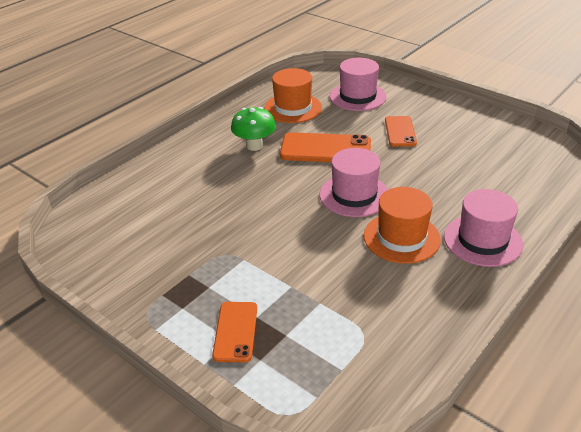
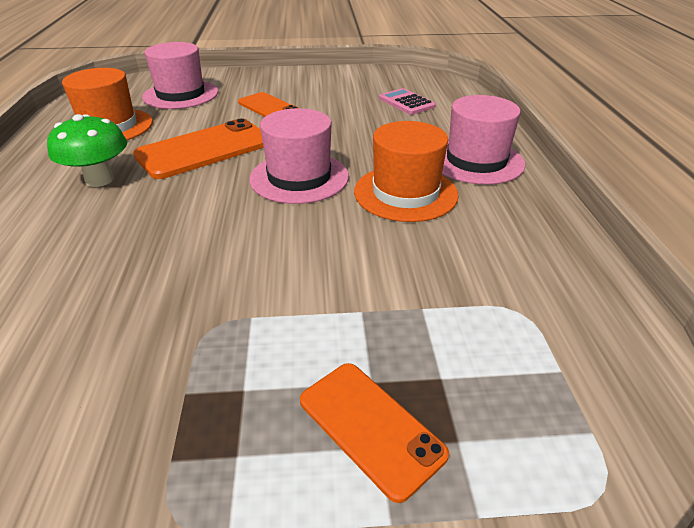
camera: 45 degrees left, 0 degrees up
none -> pink calculator [379,88,436,115]

